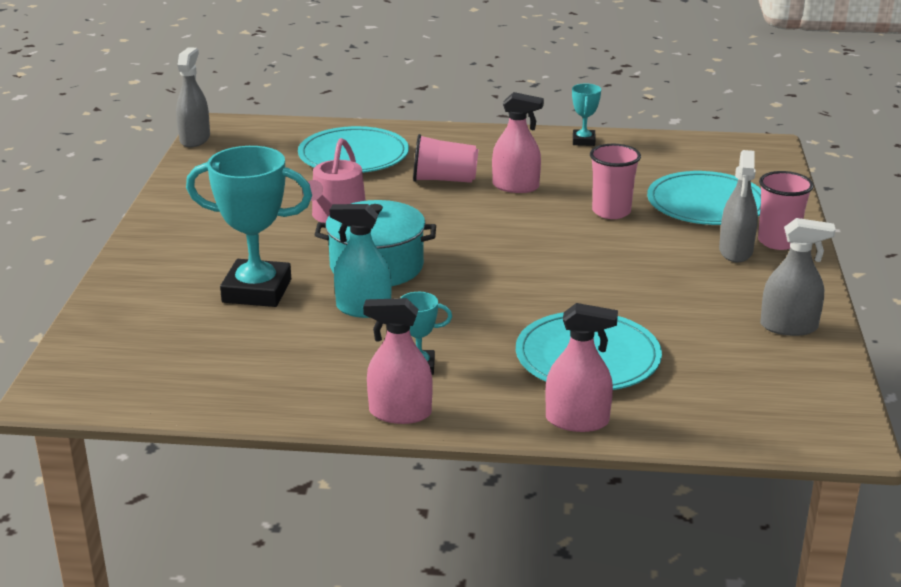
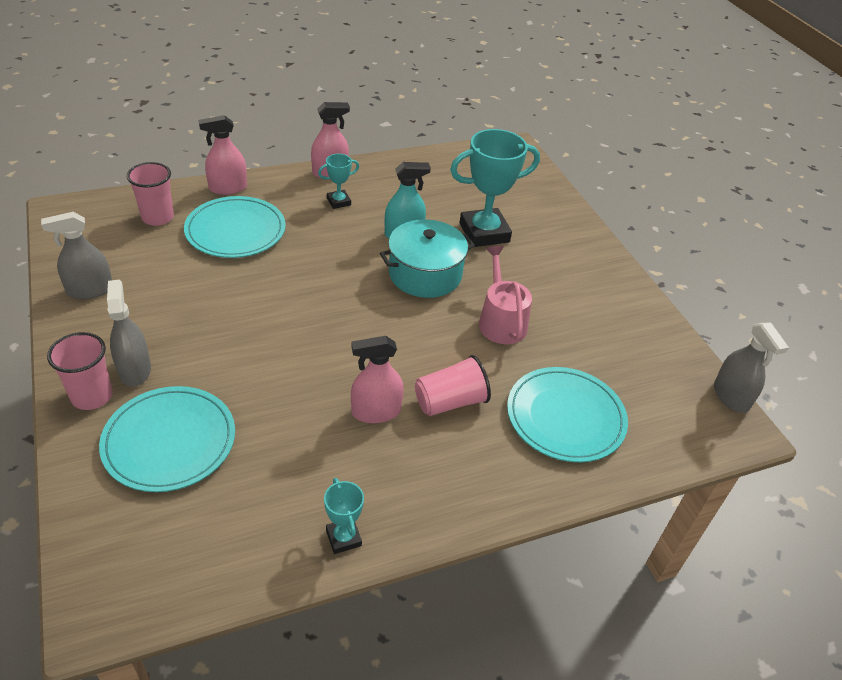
camera: 150 degrees right, 15 degrees up
pink cup [590,144,641,219] -> pink cup moved to [127,162,174,226]

